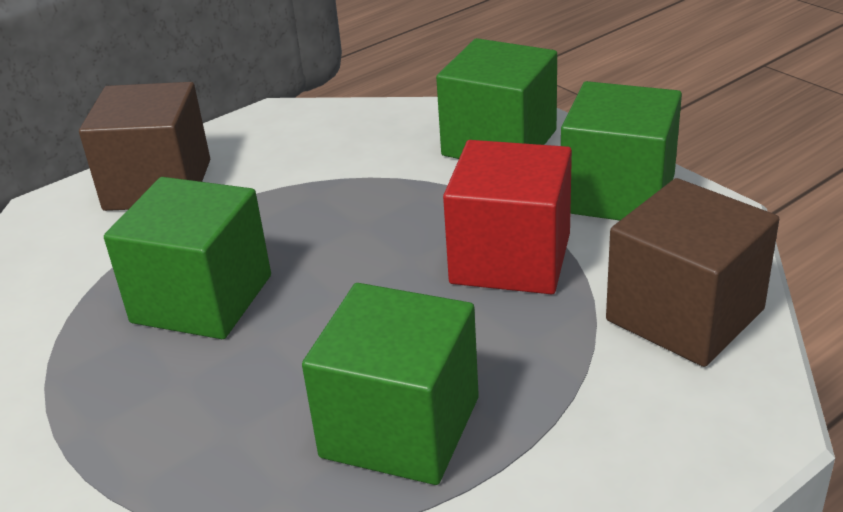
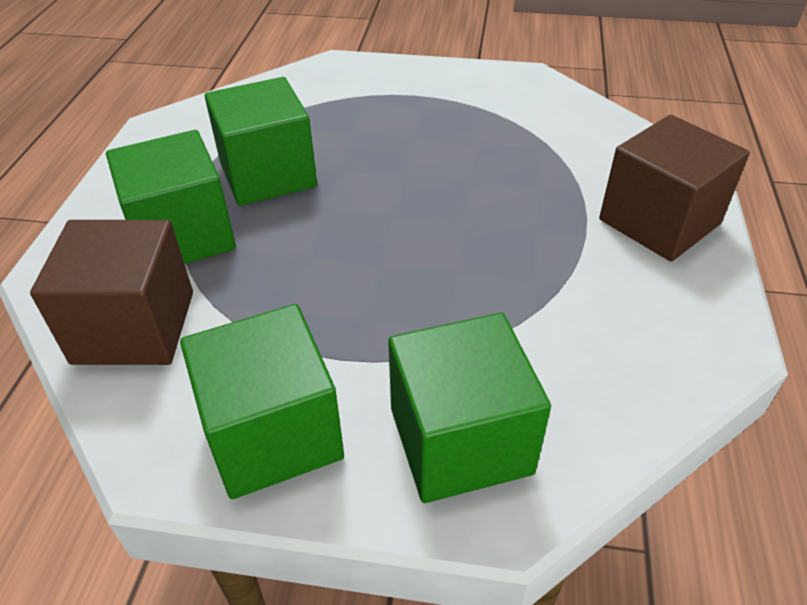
camera: 135 degrees right, 10 degrees up
green cube [104,177,271,339] -> green cube moved to [106,130,236,264]
red cube [443,140,572,294] -> none

